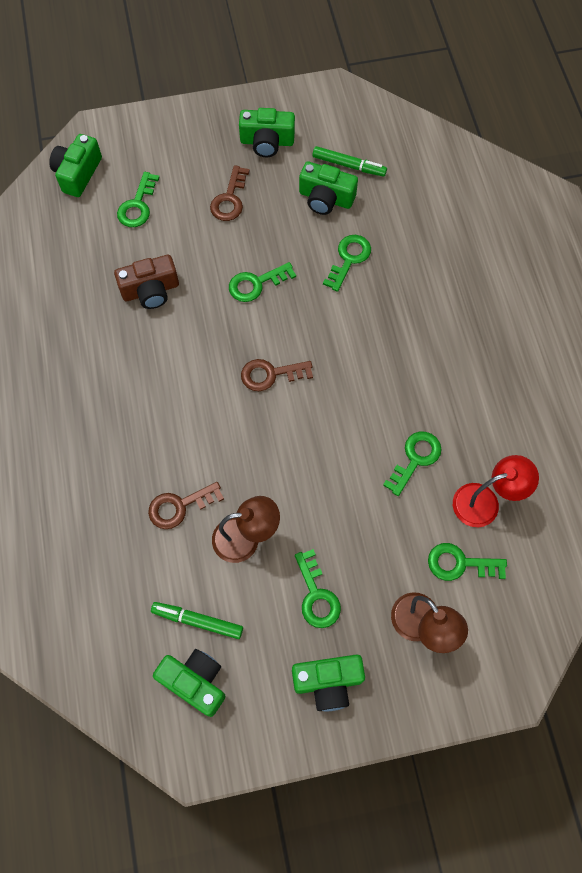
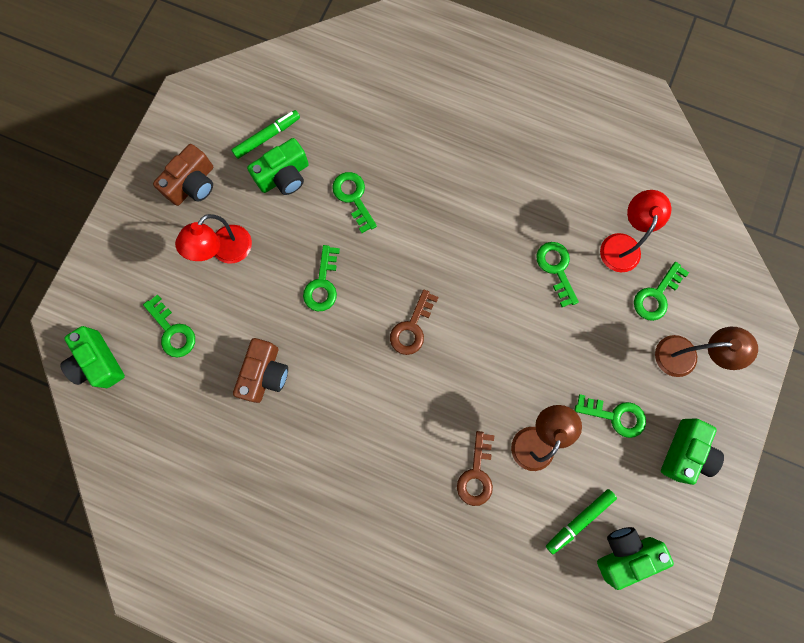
camera: 55 degrees left, 10 degrees up
brown key [210,165,250,221] -> red lamp [175,214,252,264]
green camera [239,108,295,157] -> brown camera [153,144,213,206]

